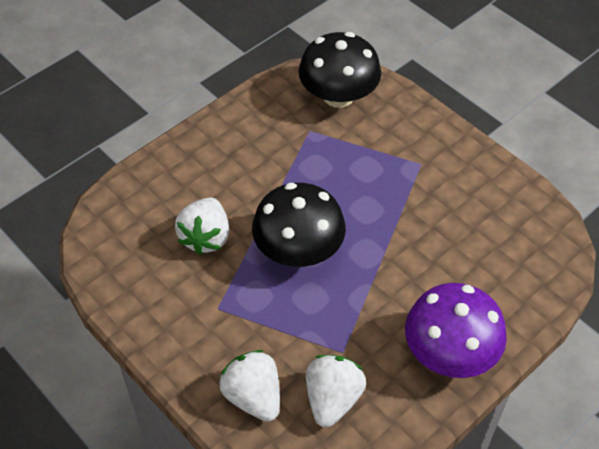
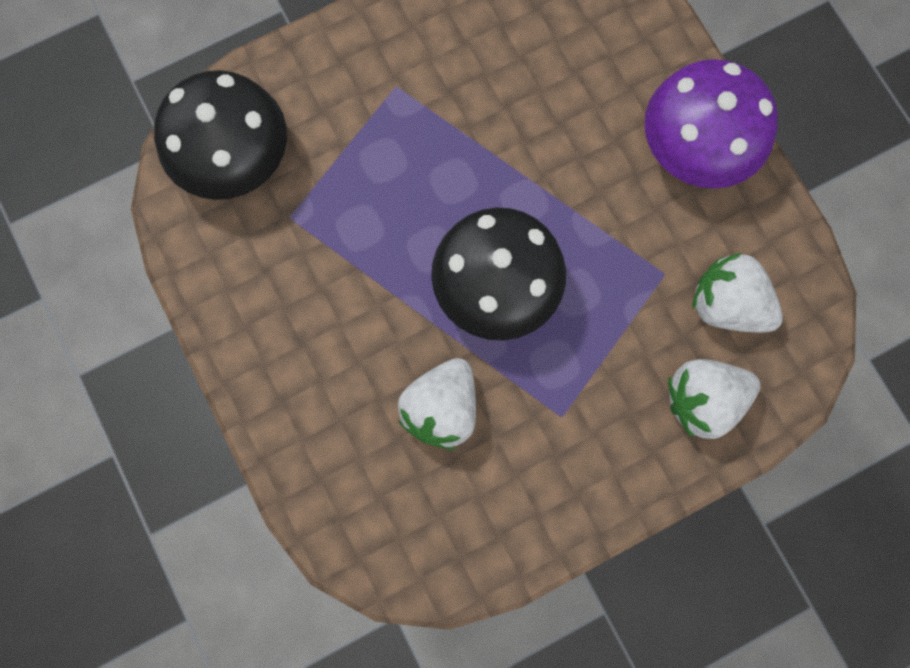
camera: 75 degrees left, 25 degrees up
white strawberry [175,198,229,255] -> white strawberry turned 90 degrees clockwise [398,358,476,450]

